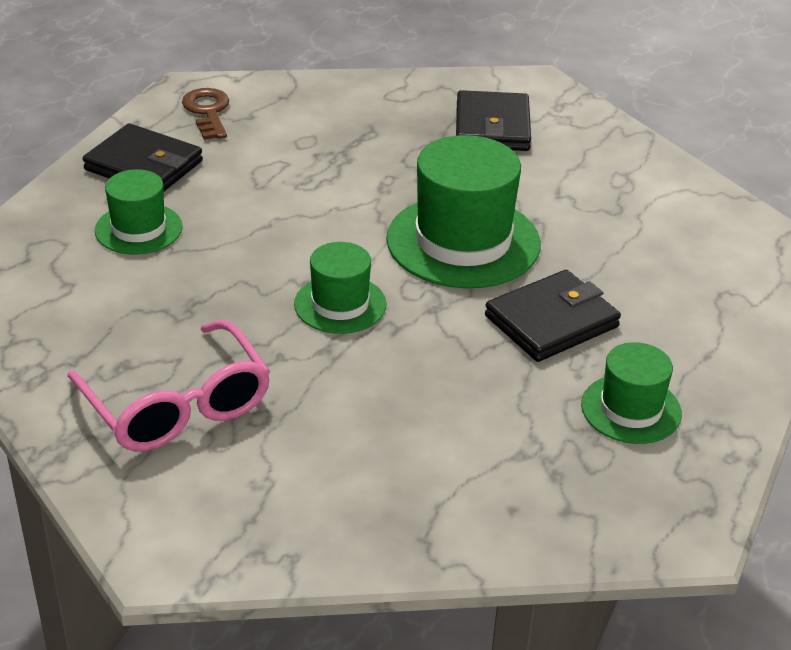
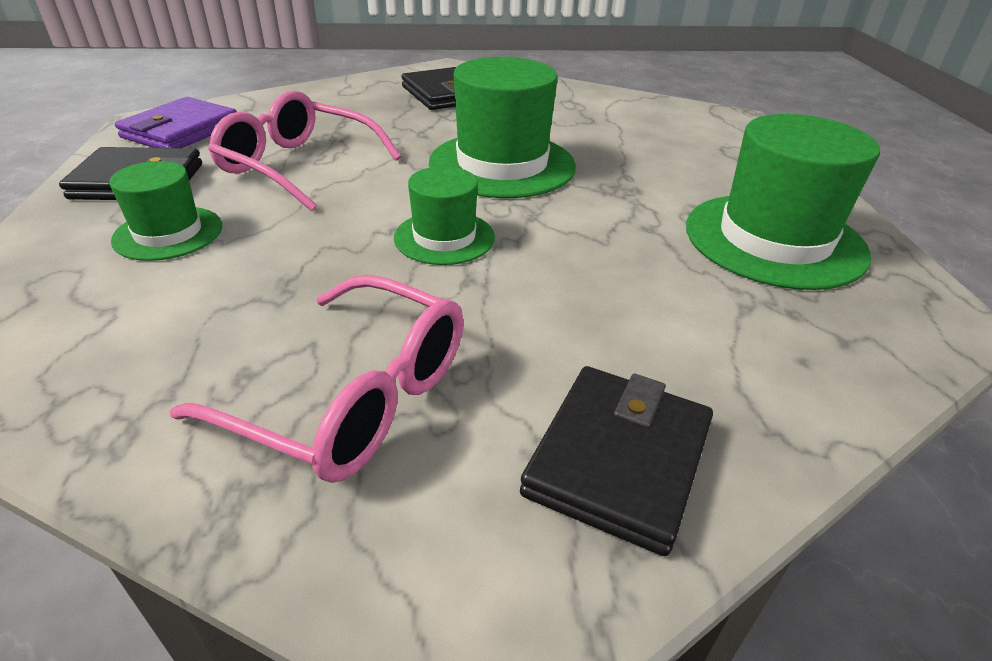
camera: 30 degrees left, 0 degrees up
brown key [182,88,229,140] -> purple wallet [115,97,237,148]
black wallet [485,270,621,362] -> black wallet moved to [520,366,713,556]
green hat [581,342,682,444] -> green hat [686,114,880,290], size x1.78
none -> pink glasses [208,90,401,211]

